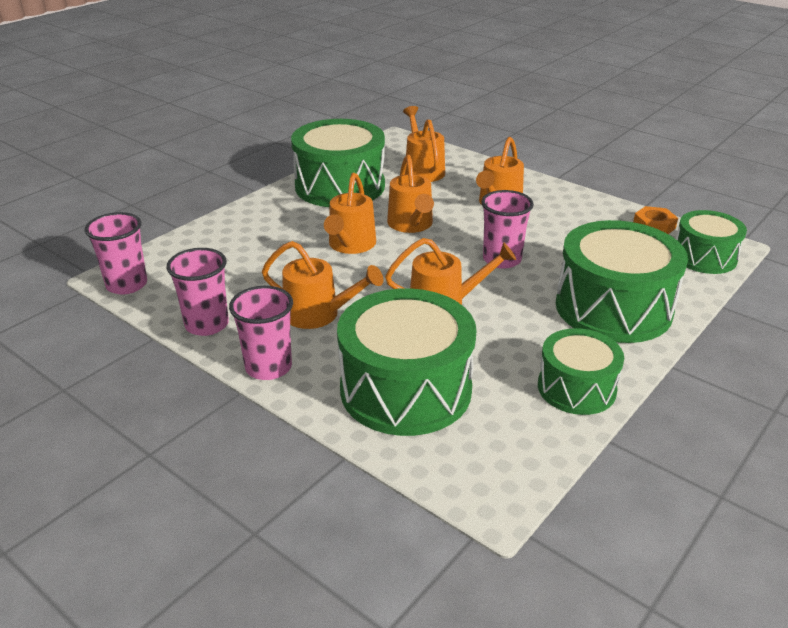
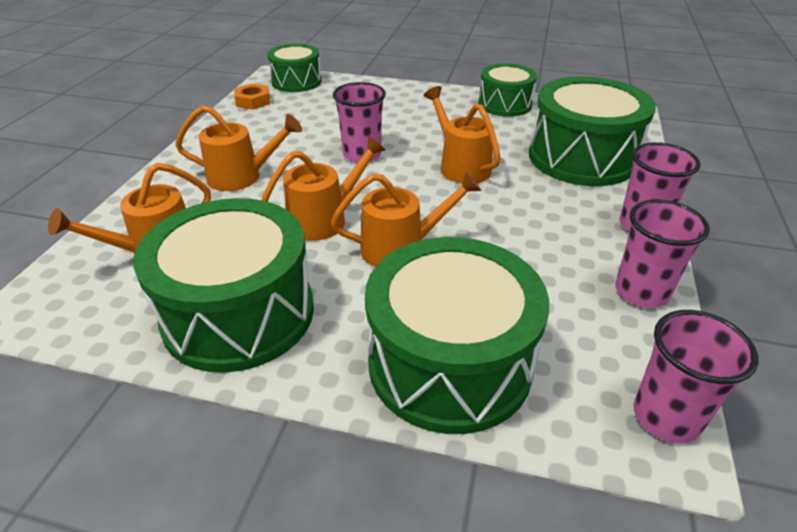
camera: 115 degrees left, 5 degrees up
orange watering can [262,241,383,329] -> none
green drum [556,220,688,343] -> green drum moved to [365,237,549,434]

